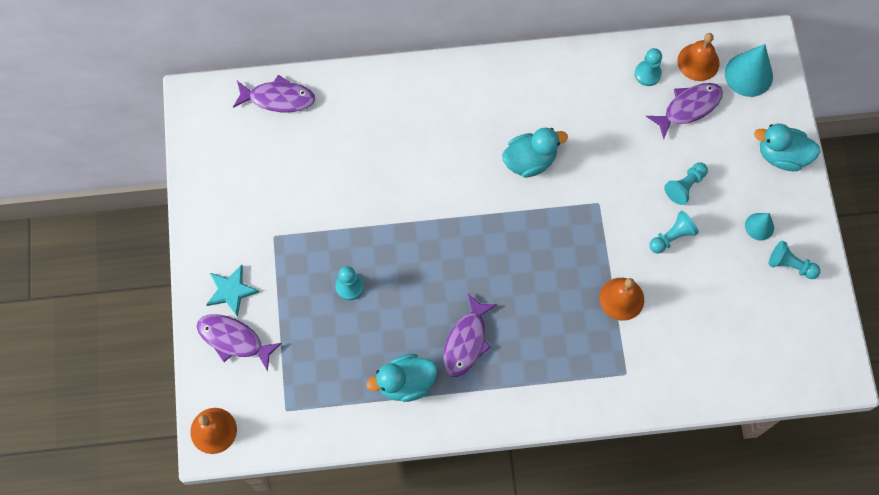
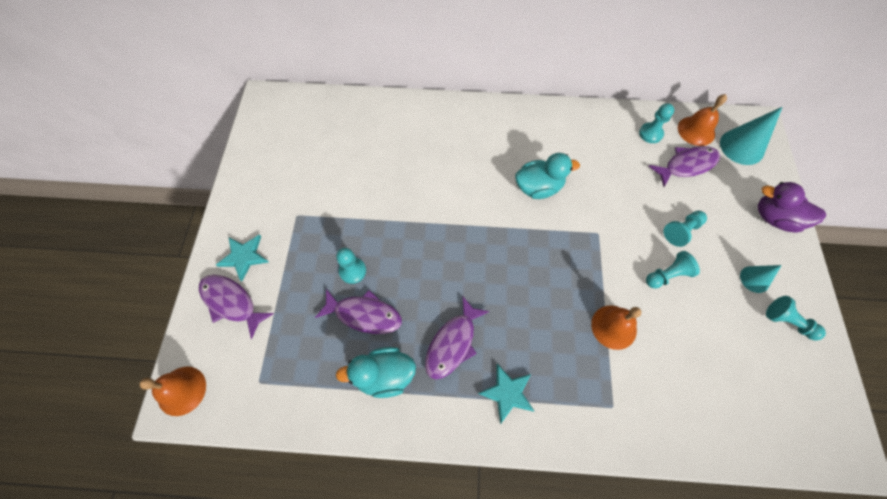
camera: 10 degrees right, 5 degrees down
purple fish [233,75,315,112] -> purple fish moved to [315,289,402,334]
turquoise duck [754,124,821,171] -> purple duck [758,182,827,233]
none -> turquoise star [478,364,534,424]

